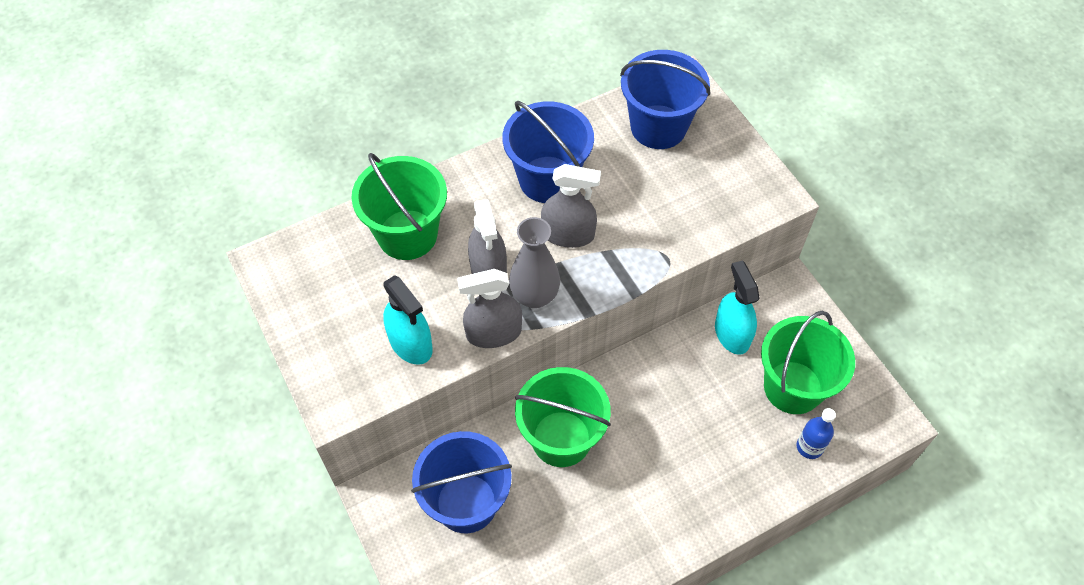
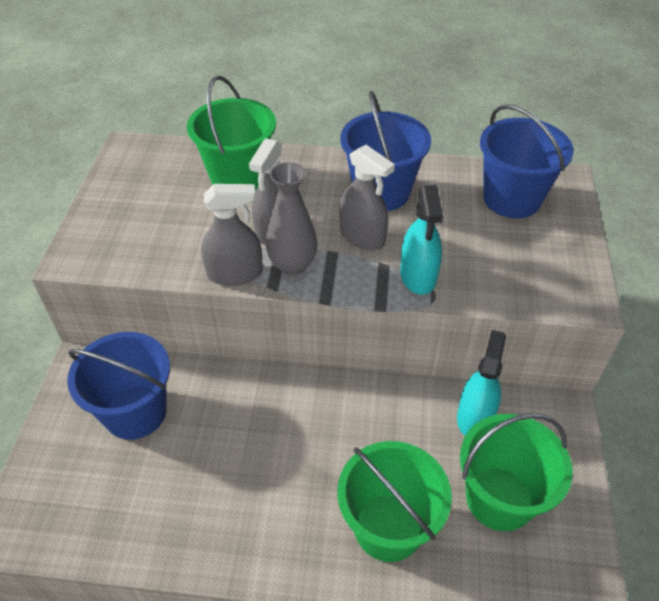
camera: 35 degrees right, 10 degrees down
turquoise spray bottle [383,275,433,365] -> turquoise spray bottle moved to [400,185,443,295]
grey spray bottle [457,269,522,348] -> grey spray bottle turned 150 degrees clockwise [201,184,263,286]
green bucket [515,367,611,467] -> green bucket moved to [337,441,452,562]
blue bottle [797,408,836,459] -> none

